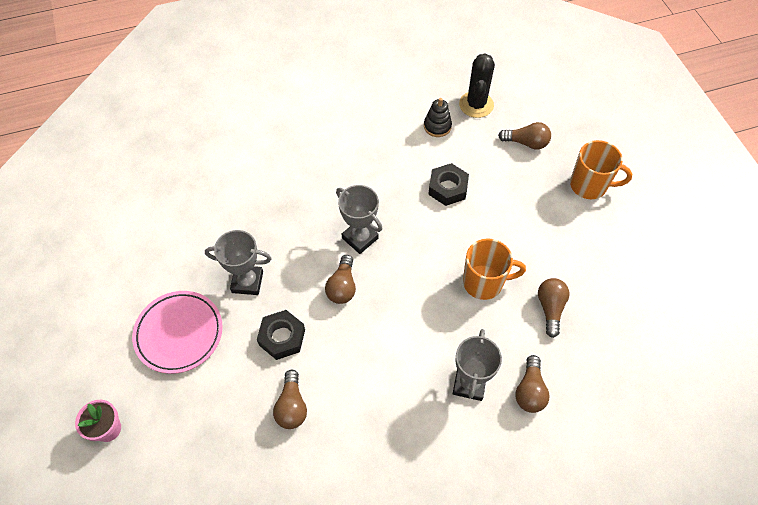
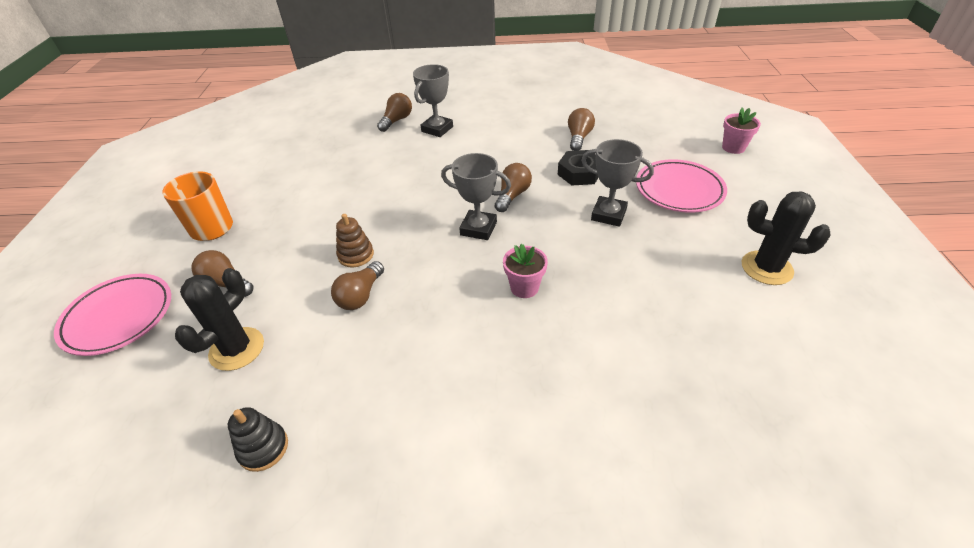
camera: 160 degrees left, 15 degrees down
grey trophy [336,185,382,254] -> grey trophy turned 45 degrees counterclockwise [441,153,511,240]
black stacking toy [424,98,452,137] -> black stacking toy moved to [228,407,288,472]
black nut [428,163,469,206] -> brown stacking toy [336,214,374,267]
orange mug [463,238,526,300] -> none
brown light bulb [538,278,570,338] -> brown light bulb moved to [331,261,384,310]
none -> pink plate [54,274,171,356]
none -> pink flower pot [503,244,548,298]
none -> black cactus [742,192,831,285]

